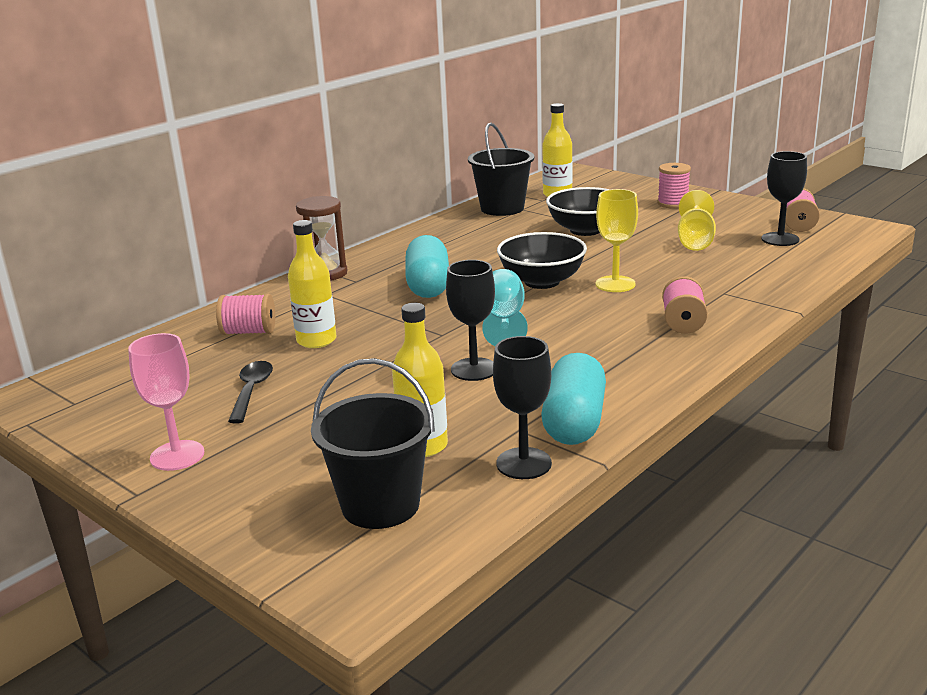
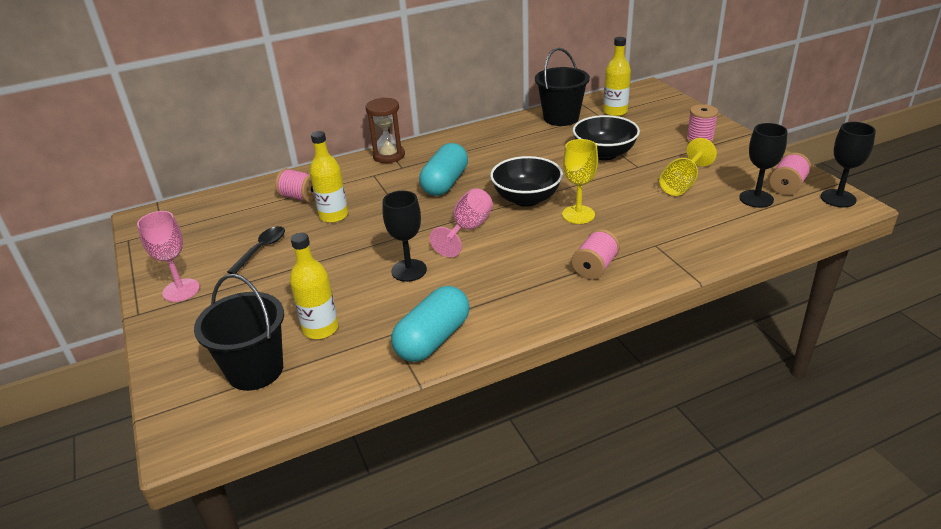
camera: 25 degrees right, 10 degrees up
turquoise goblet [482,269,528,346] -> pink goblet [430,188,493,257]
black goblet [493,336,552,479] -> black goblet moved to [821,122,876,207]

